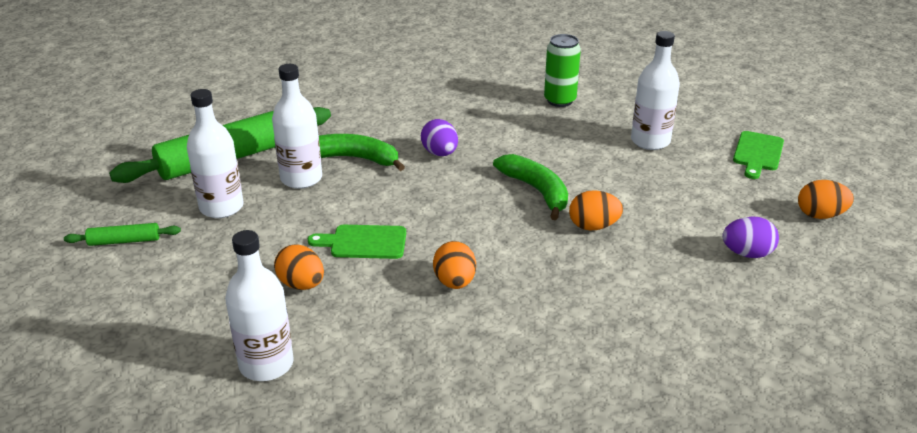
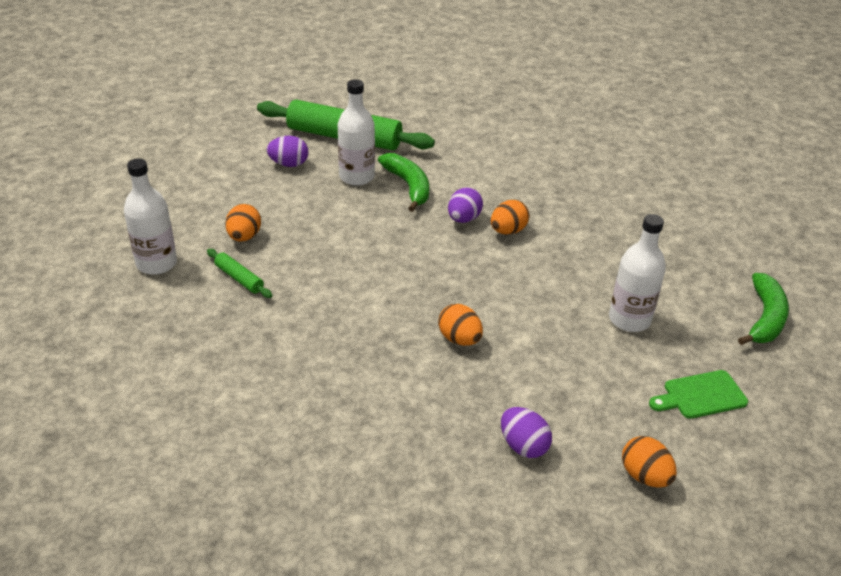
camera: 50 degrees right, 5 degrees up
green rolling pin [64,223,181,246] -> green rolling pin moved to [207,249,272,298]
white bottle [187,89,244,218] -> purple egg [267,136,308,167]
green cutting board [308,225,406,259] -> none
orange egg [433,241,476,289] -> orange egg moved to [491,200,529,235]
green banana [493,154,568,220] -> green banana moved to [738,273,789,345]
green can [544,34,581,107] -> none

